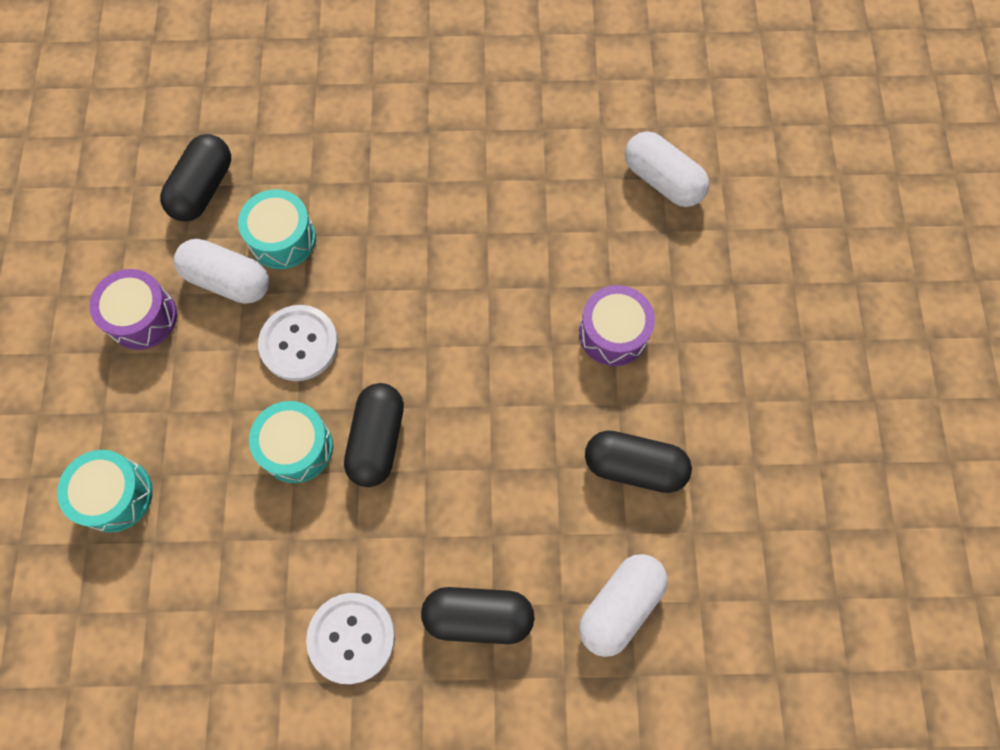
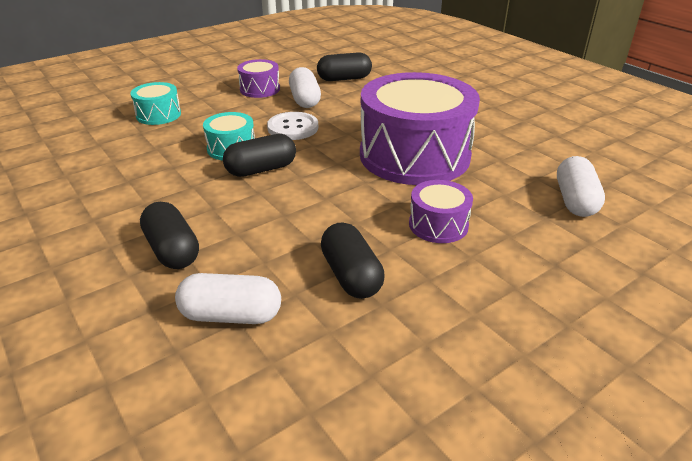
camera: 55 degrees right, 35 degrees down
turquoise drum [238,189,316,269] -> none
white button [306,593,395,684] -> none
none -> purple drum [360,72,480,185]

